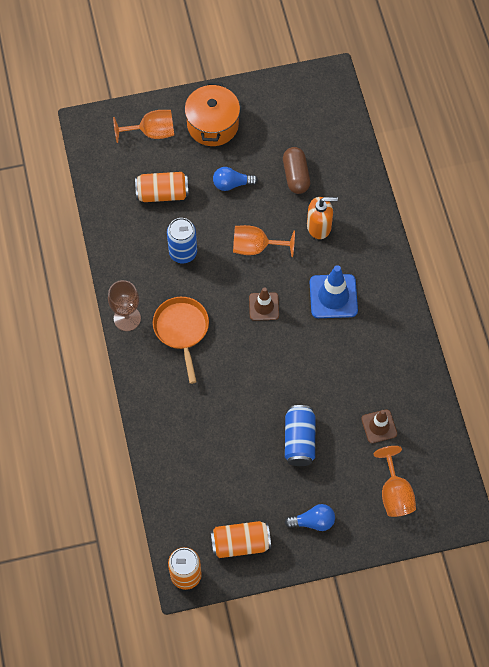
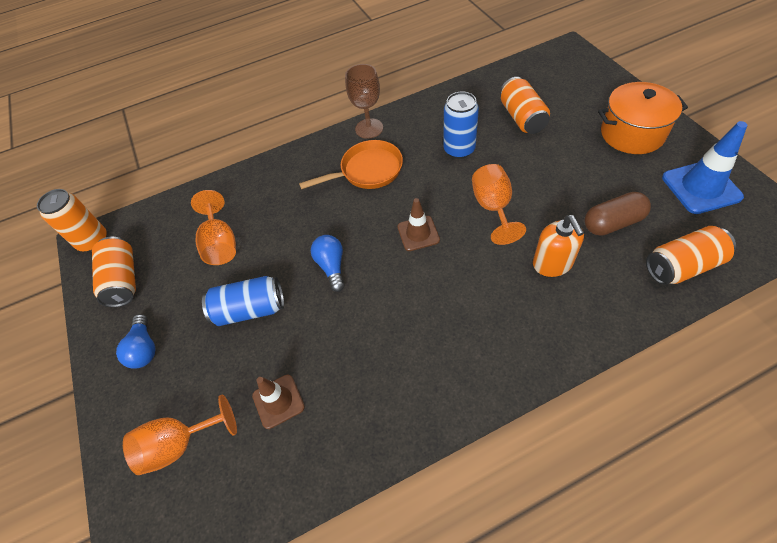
camera: 85 degrees right, 10 degrees down
orange goblet [113,110,174,143] -> orange goblet moved to [191,190,236,265]
blue light bulb [213,167,258,191] -> blue light bulb moved to [311,235,345,292]
blue traffic cone [310,265,358,318] -> blue traffic cone moved to [662,121,747,214]
none -> orange can [646,226,736,285]

